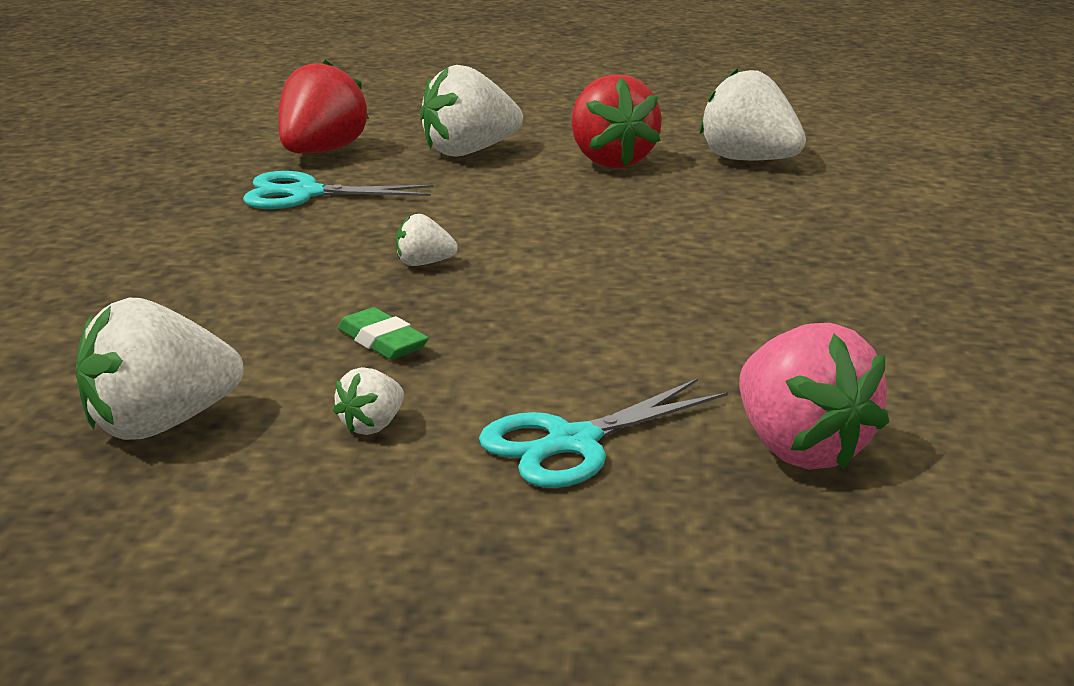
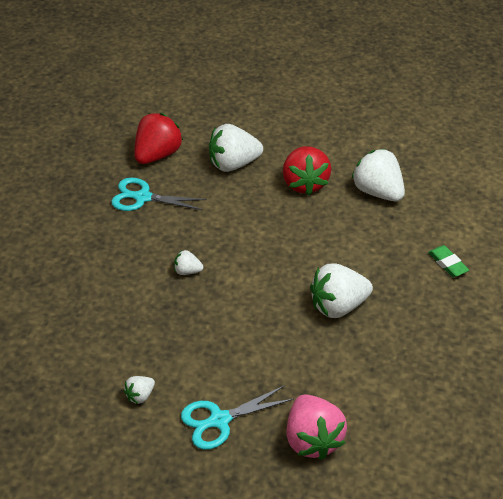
camera: 10 degrees right, 20 degrees up
white strawberry [76,298,243,440] -> white strawberry moved to [310,263,373,318]
green eraser [337,307,429,360] -> green eraser moved to [428,245,469,277]

